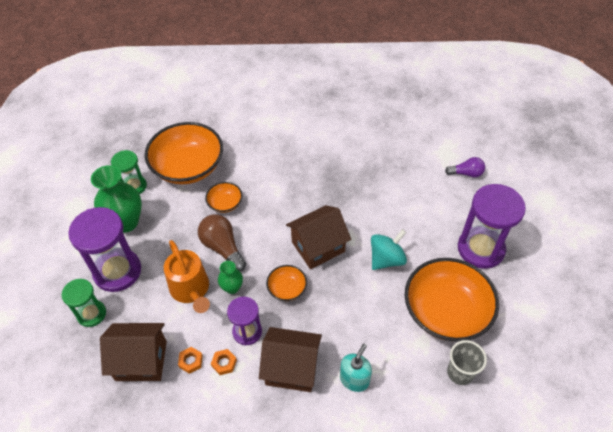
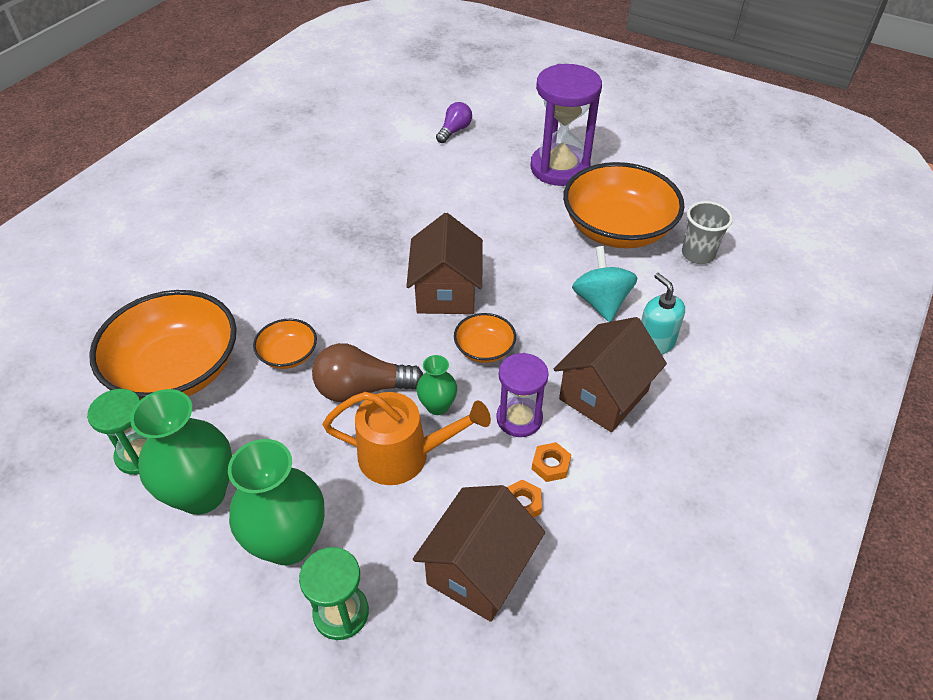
camera: 60 degrees left, 5 degrees down
purple hourglass [68,207,141,292] -> green vase [228,439,325,565]
turquoise spinning top [371,229,407,270] -> turquoise spinning top moved to [572,246,637,322]

